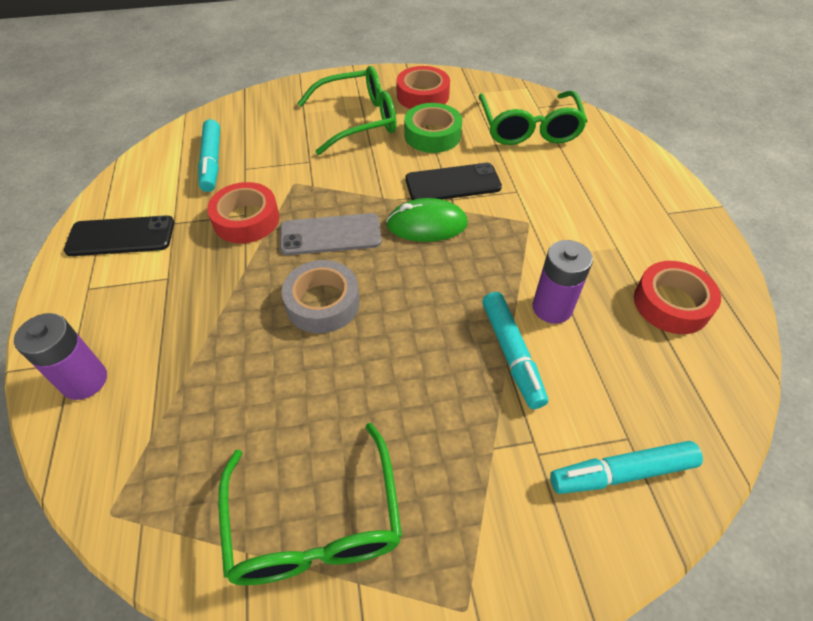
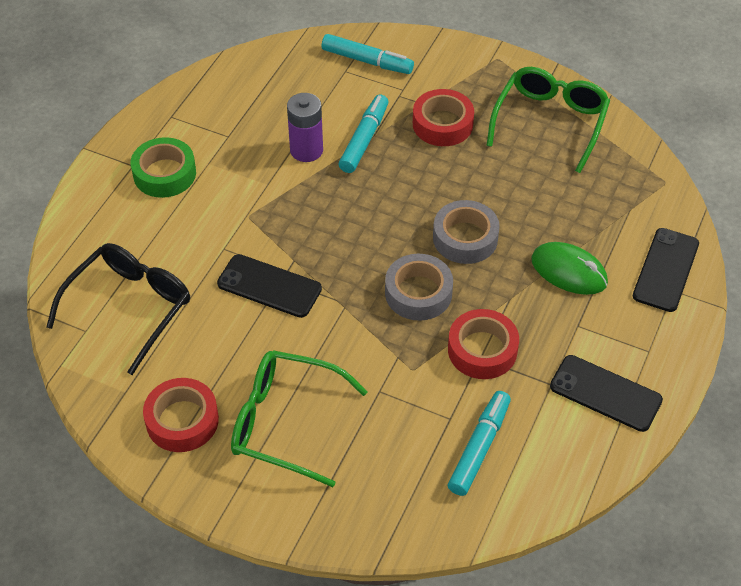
camera: 145 degrees left, 0 degrees up
purple battery [14,313,107,400] -> black phone [633,228,699,312]
grey phone [280,213,382,255] -> grey tape [385,254,453,321]
green mouse [386,198,468,242] -> green mouse moved to [531,242,608,295]
green tape [404,103,462,153] -> green tape moved to [131,137,196,198]
green glasses [479,91,588,145] -> black glasses [46,243,190,375]
red tape [634,261,721,334] -> red tape moved to [413,89,474,146]

